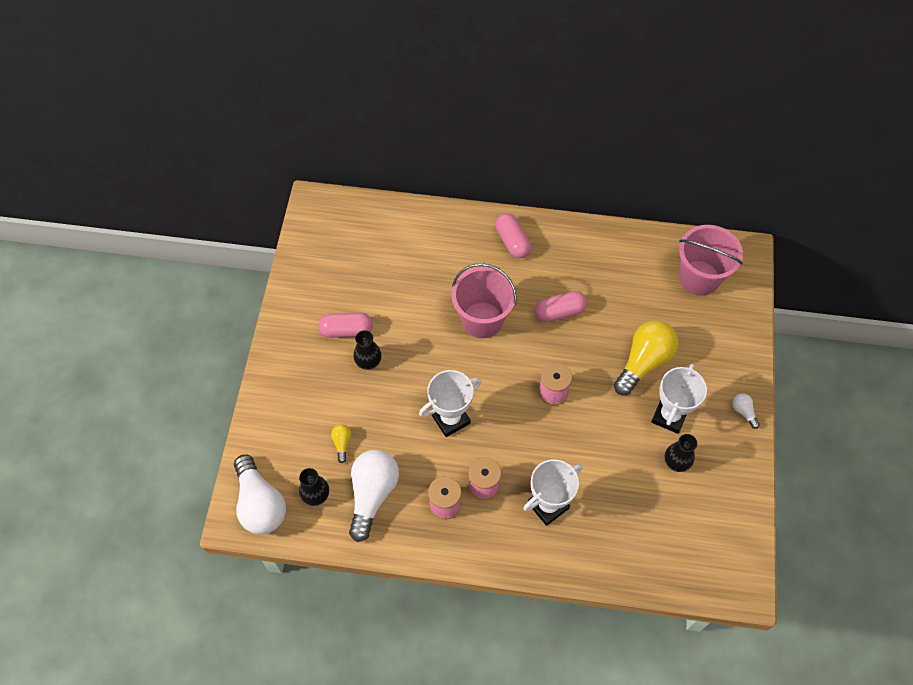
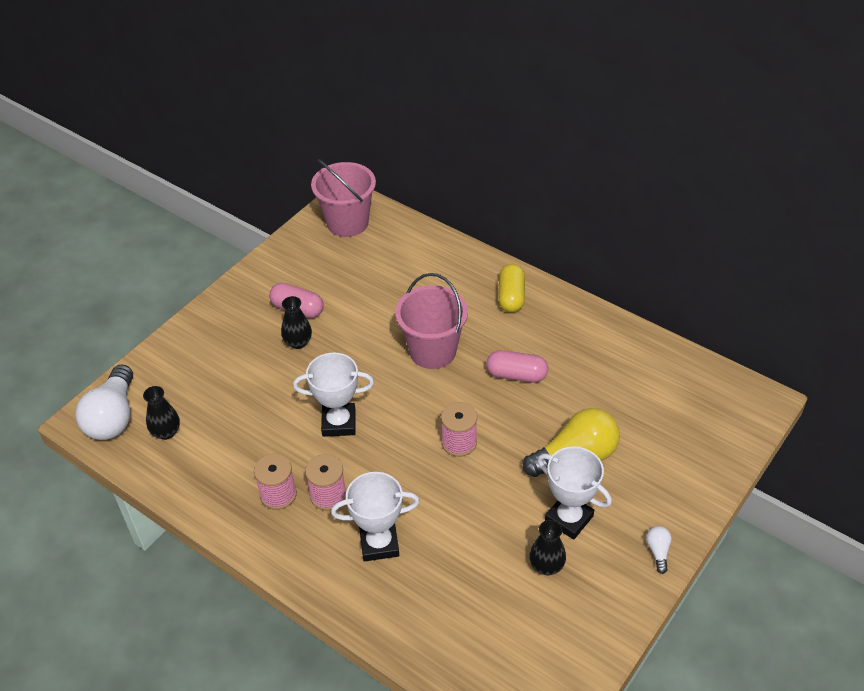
camera: 30 degrees right, 15 degrees down
yellow light bulb [331,424,351,463] -> none
white light bulb [349,449,399,542] -> none
pink capsule [495,213,531,258] -> yellow capsule [498,264,525,313]
white trophy [651,363,707,434] -> white trophy turned 75 degrees clockwise [538,446,612,539]
pink bucket [679,225,743,296] -> pink bucket moved to [311,159,376,237]

